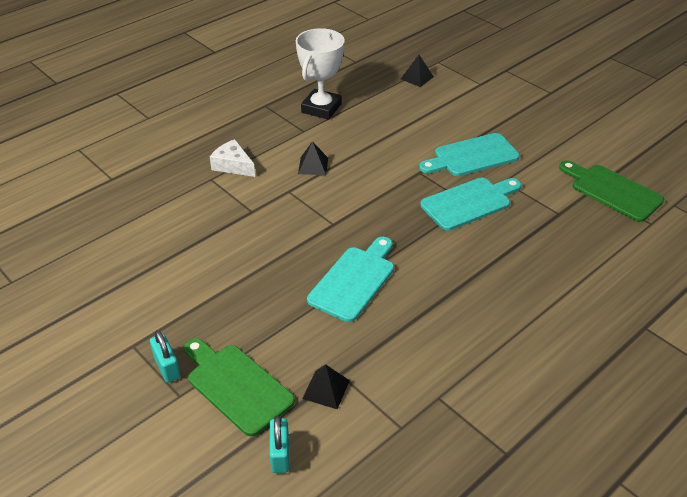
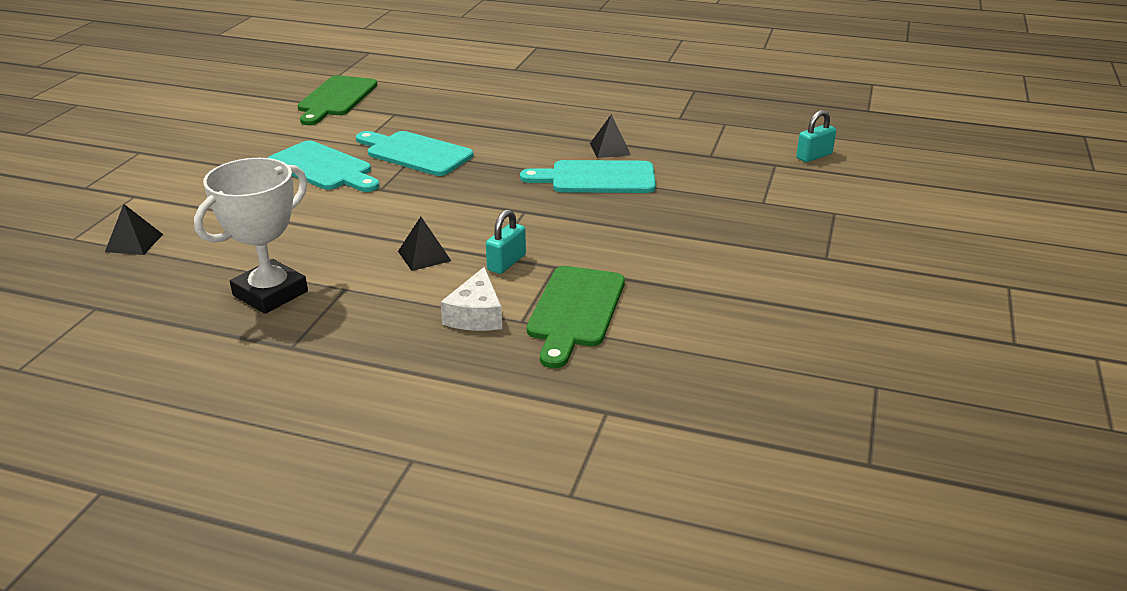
camera: 120 degrees left, 10 degrees down
turquoise padlock [150,330,181,383] -> turquoise padlock moved to [486,209,526,274]
green cutting board [184,338,295,437] -> green cutting board moved to [527,266,625,368]
white trophy [296,28,345,120] -> white trophy turned 45 degrees counterclockwise [194,158,308,314]
black pyramid [302,364,350,409] -> black pyramid moved to [590,114,631,158]

